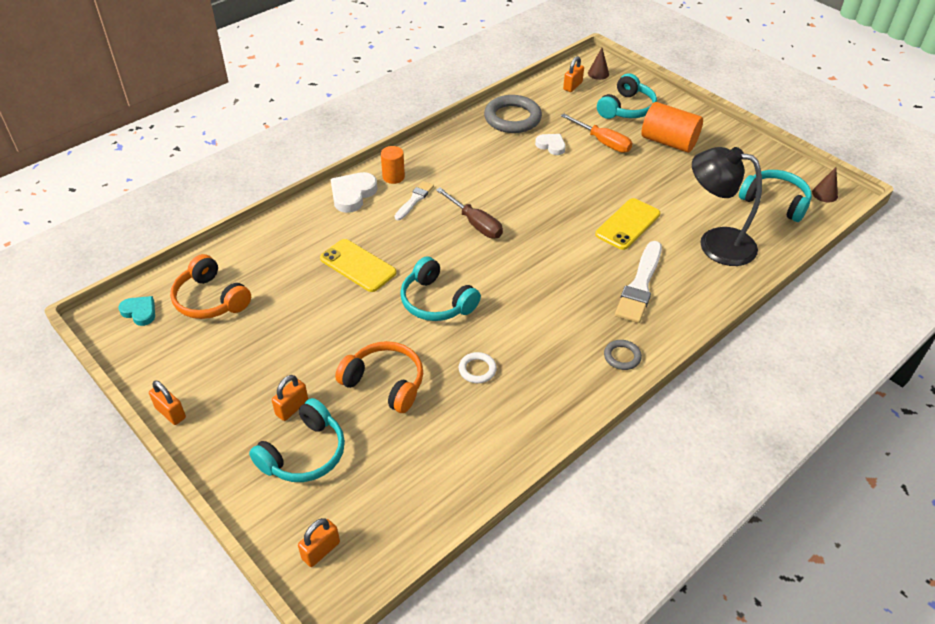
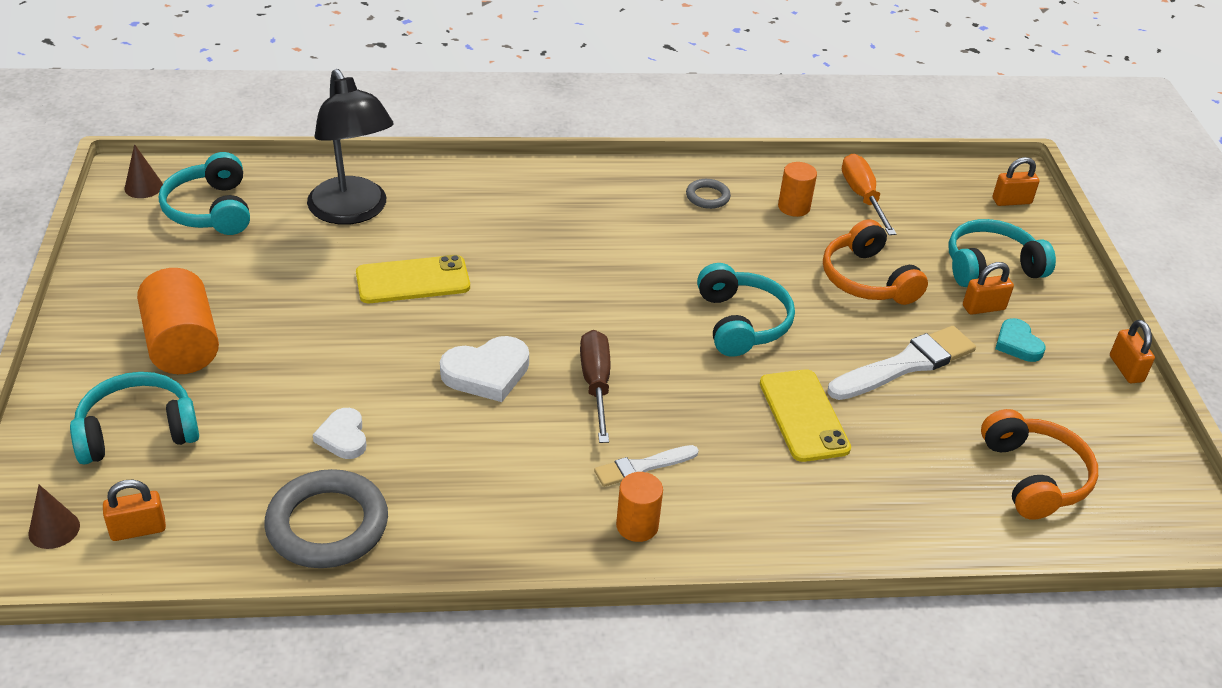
camera: 145 degrees left, 5 degrees down
turquoise heart [118,296,155,326] -> turquoise heart moved to [995,318,1046,362]
white heart [331,172,377,213] -> white heart moved to [440,336,529,402]
white ring [459,352,497,383] -> none
orange screwdriver [561,114,632,153] -> orange screwdriver moved to [842,154,896,235]
grey ring [604,340,642,370] -> grey ring moved to [686,179,731,209]
white brush [615,241,662,323] -> white brush moved to [828,326,976,400]
none -> orange cylinder [778,162,817,217]

